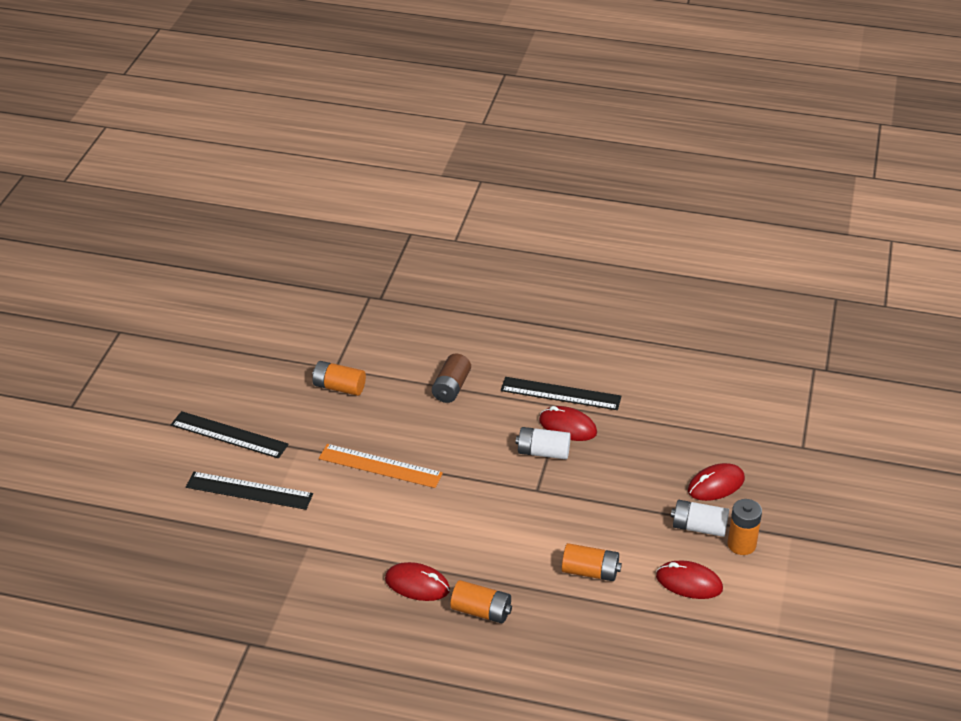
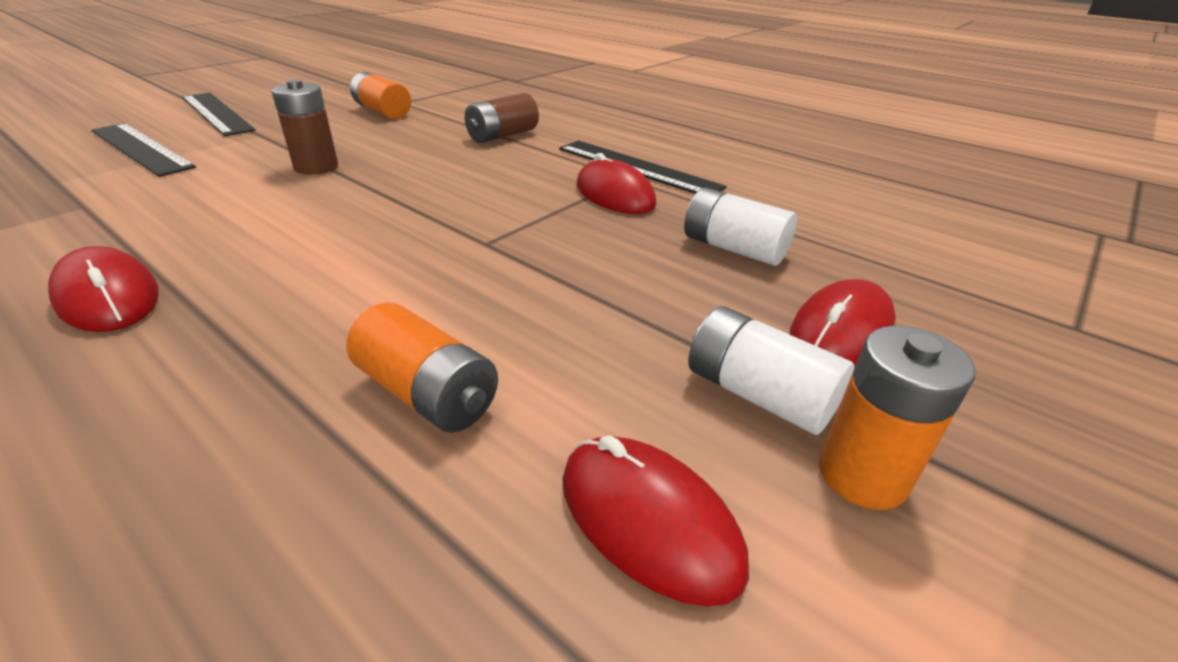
camera: 25 degrees right, 5 degrees down
orange ruler [319,444,443,488] -> brown battery [271,79,338,174]
orange battery [450,580,512,623] -> none
white battery [516,427,571,459] -> white battery moved to [684,187,797,266]
red mouse [688,463,745,501] -> red mouse turned 45 degrees counterclockwise [790,279,896,366]

